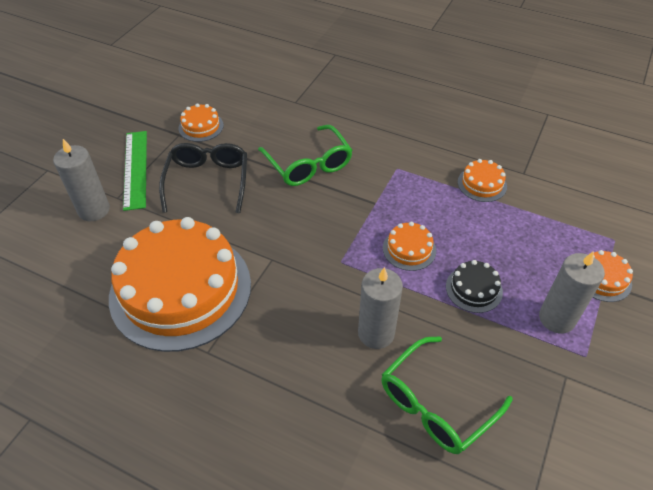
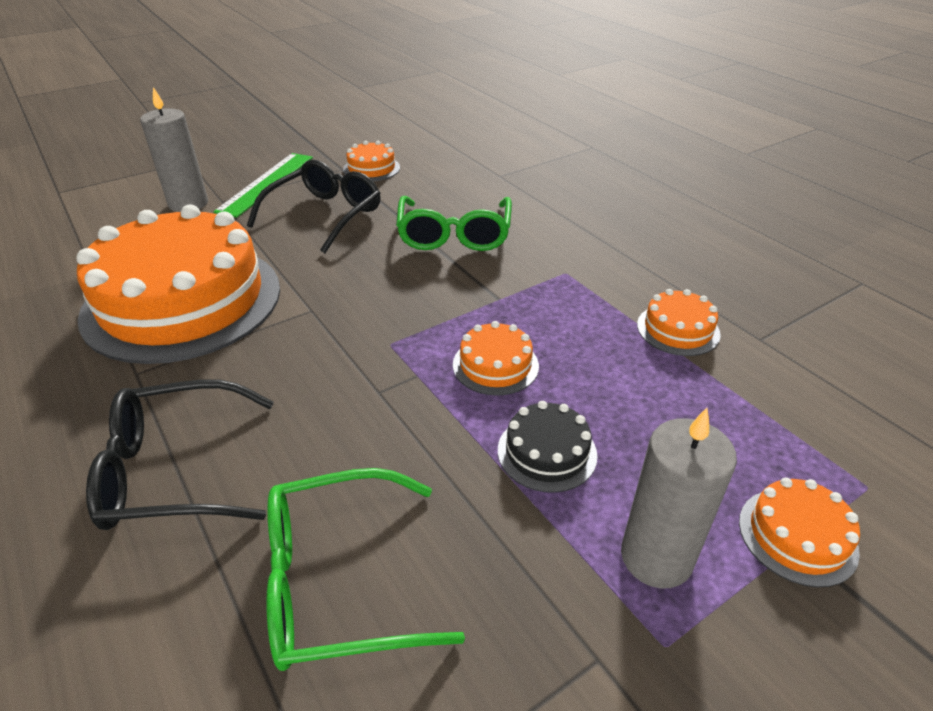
camera: 30 degrees right, 10 degrees down
grey candle [358,267,403,349] -> none
none -> black glasses [86,380,274,530]

